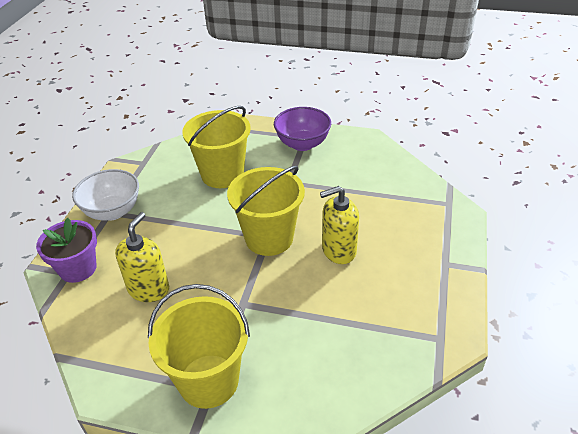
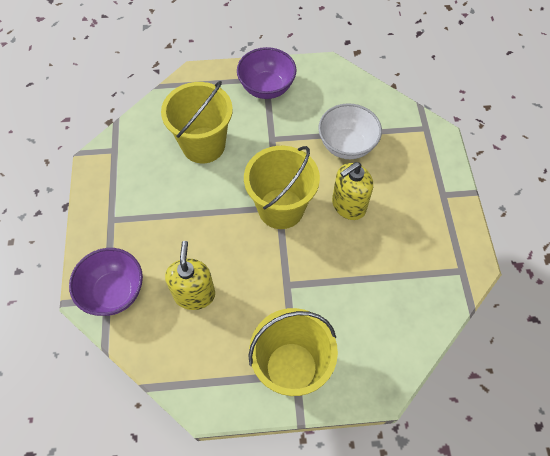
camera: 20 degrees left, 20 degrees up
purple flower pot [36,218,97,283] -> purple bowl [69,248,143,316]
white bowl [72,169,139,221] -> white bowl moved to [318,103,382,159]

